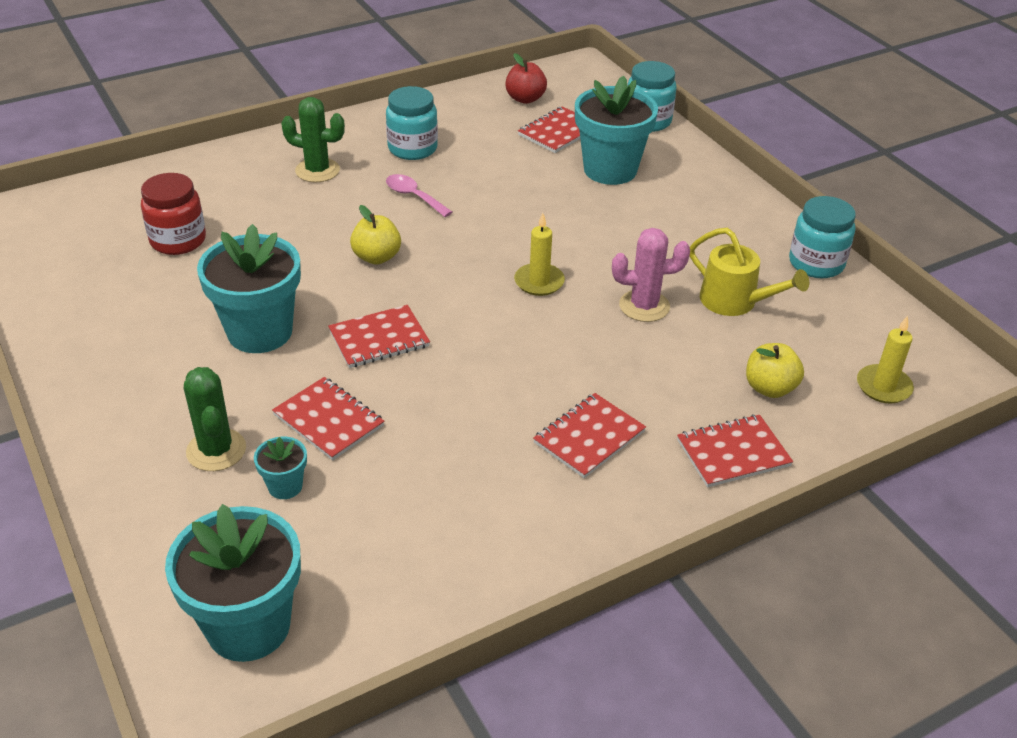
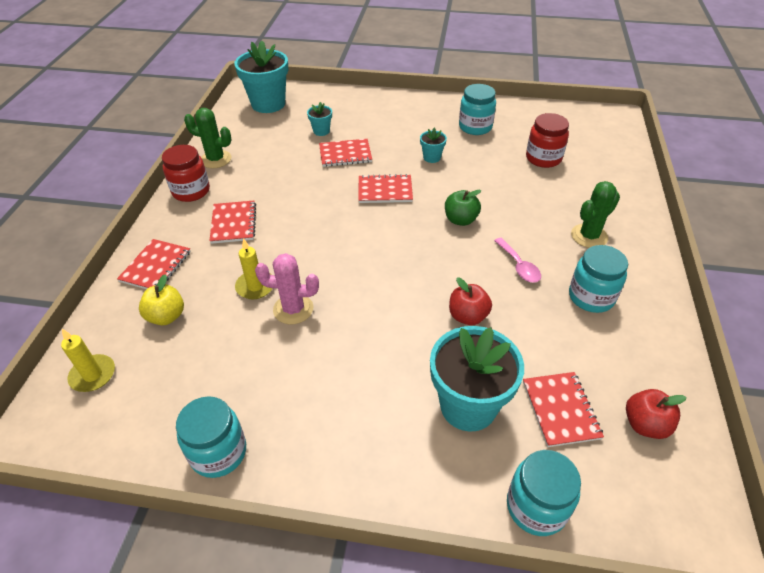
camera: 130 degrees right, 5 degrees up
green cactus [184,367,246,471] -> green cactus moved to [184,108,231,168]
turquoise flower pot [197,224,301,353] -> turquoise flower pot [420,128,447,163], size x0.46
red notebook [328,305,430,368] -> red notebook turned 75 degrees clockwise [358,174,413,203]
yellow apple [350,205,401,265] -> green apple [445,190,481,226]
pink spoon [386,174,452,217] -> pink spoon turned 75 degrees clockwise [494,238,541,283]
yellow candle [514,213,565,296] -> yellow candle moved to [235,238,273,299]
pink cactus [612,228,690,322] -> pink cactus turned 60 degrees clockwise [255,253,319,324]
yellow watering can [690,228,809,316] -> none
none -> red jar [162,145,210,202]
none -> red apple [449,278,492,325]
none -> turquoise jar [459,84,496,135]

